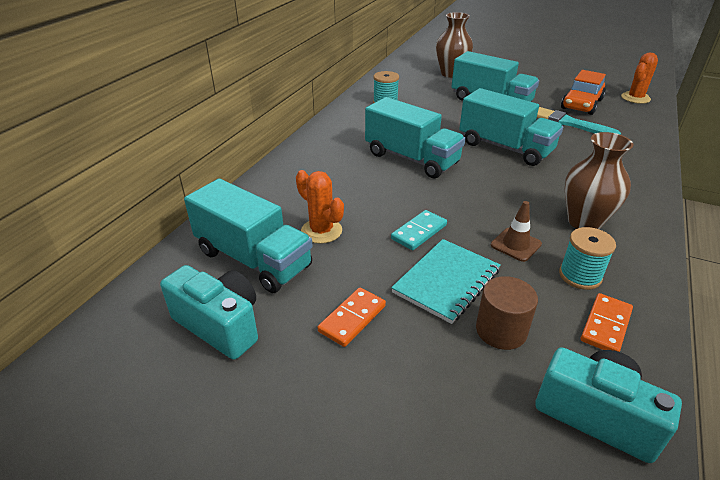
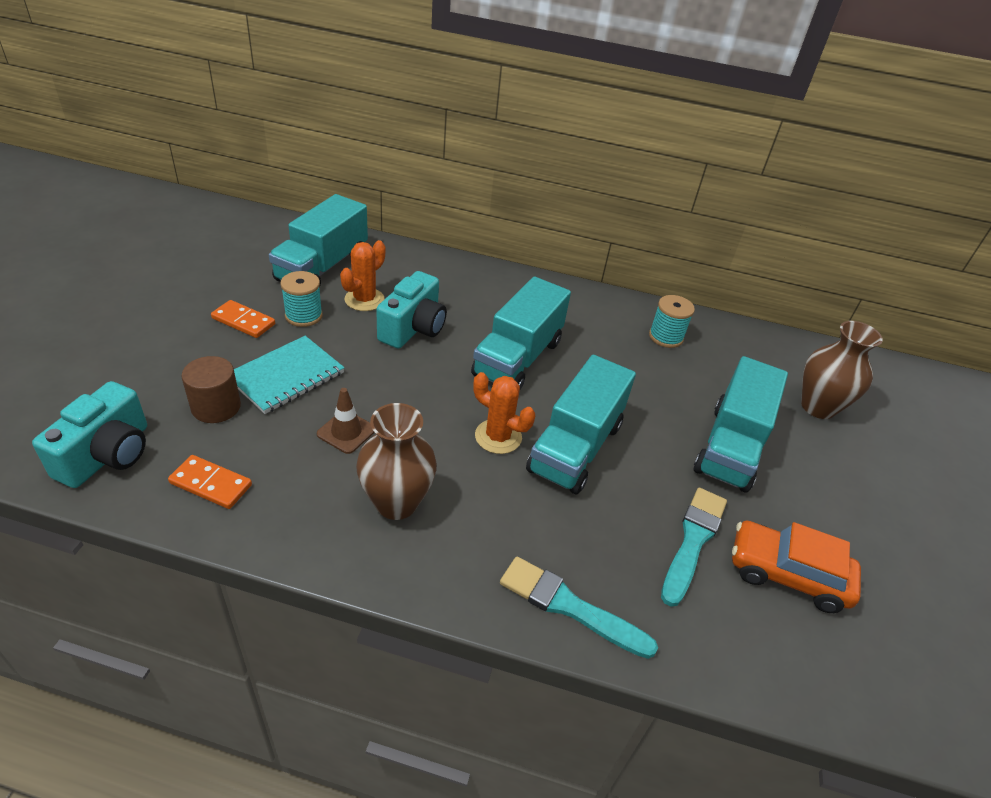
camera: 75 degrees right, 5 degrees up
turquoise camera [160,265,258,360] -> turquoise camera moved to [376,271,447,349]
turquoise domino [391,210,447,250] -> none
turquoise notebook [391,239,501,324] -> turquoise notebook turned 75 degrees counterclockwise [234,336,344,414]
turquoise spool [559,227,616,290] -> turquoise spool moved to [280,271,323,327]
orange cactus [621,52,658,104] -> orange cactus moved to [474,372,535,454]
none -> turquoise brush [500,557,658,659]

